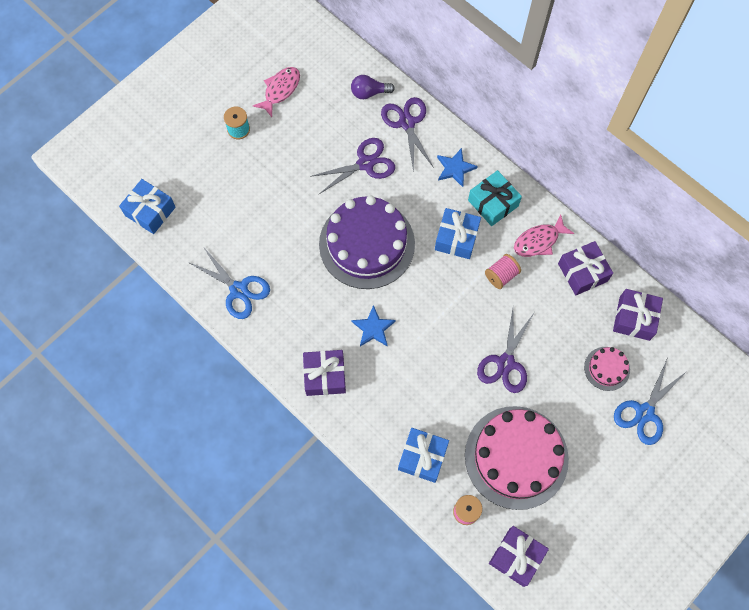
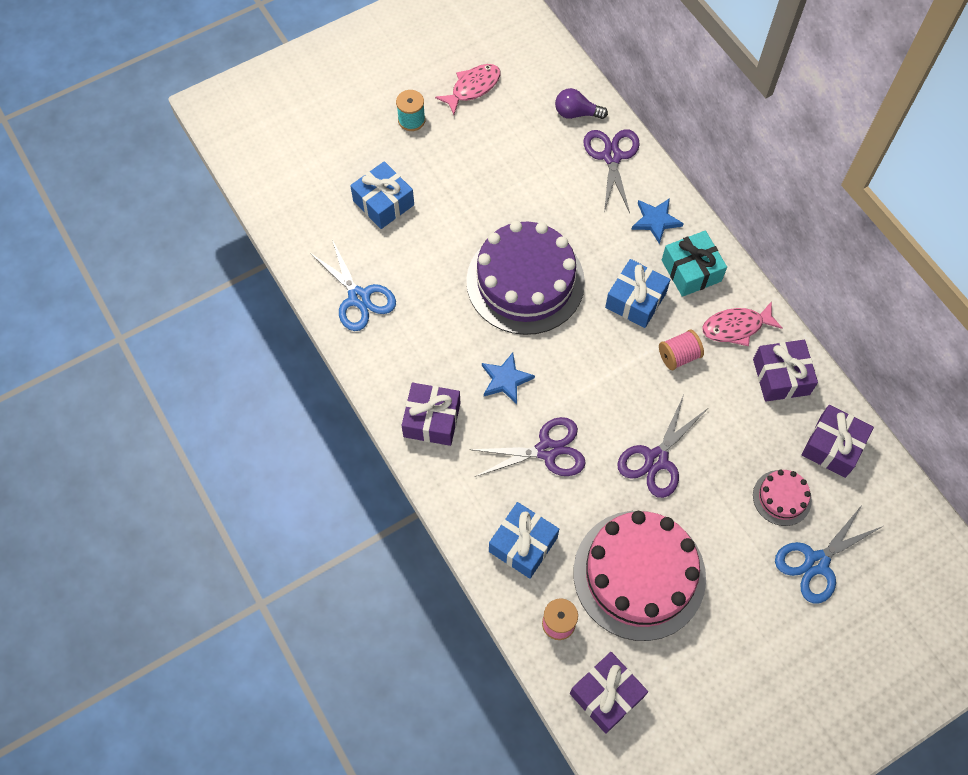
camera: 15 degrees right, 5 degrees down
blue gift [119,179,176,234] -> blue gift moved to [350,161,414,229]
purple scissors [310,138,395,194] -> purple scissors moved to [469,417,586,477]

